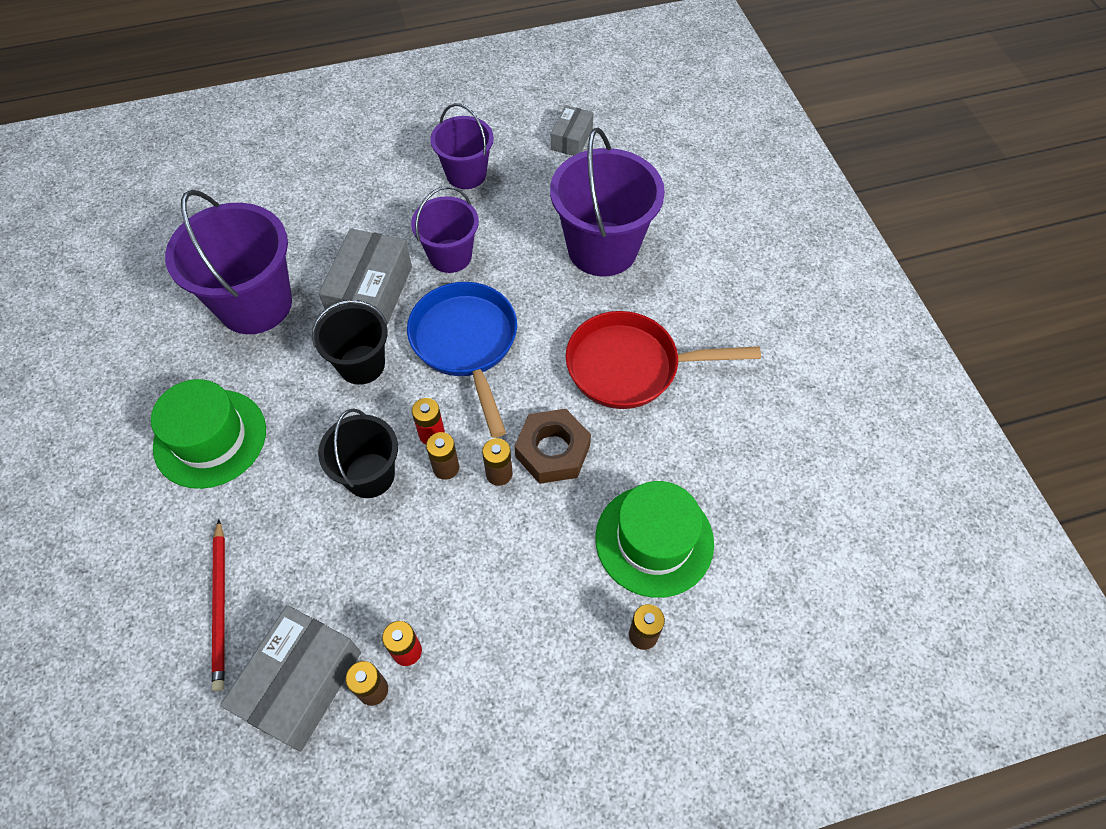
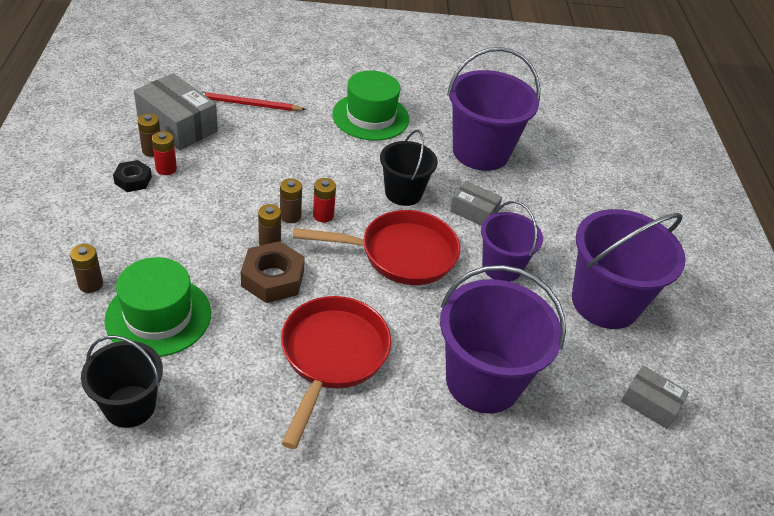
camera: 100 degrees right, 15 degrees down
black bucket [318,409,398,498] -> black bucket moved to [81,335,163,428]
grey box [319,229,412,325] -> grey box [450,181,502,226], size x0.57
blue pan [407,282,517,438] -> red pan [293,210,460,285]
purple bucket [430,103,494,189] -> purple bucket [572,209,686,329], size x1.65
none -> black nut [113,160,152,192]

